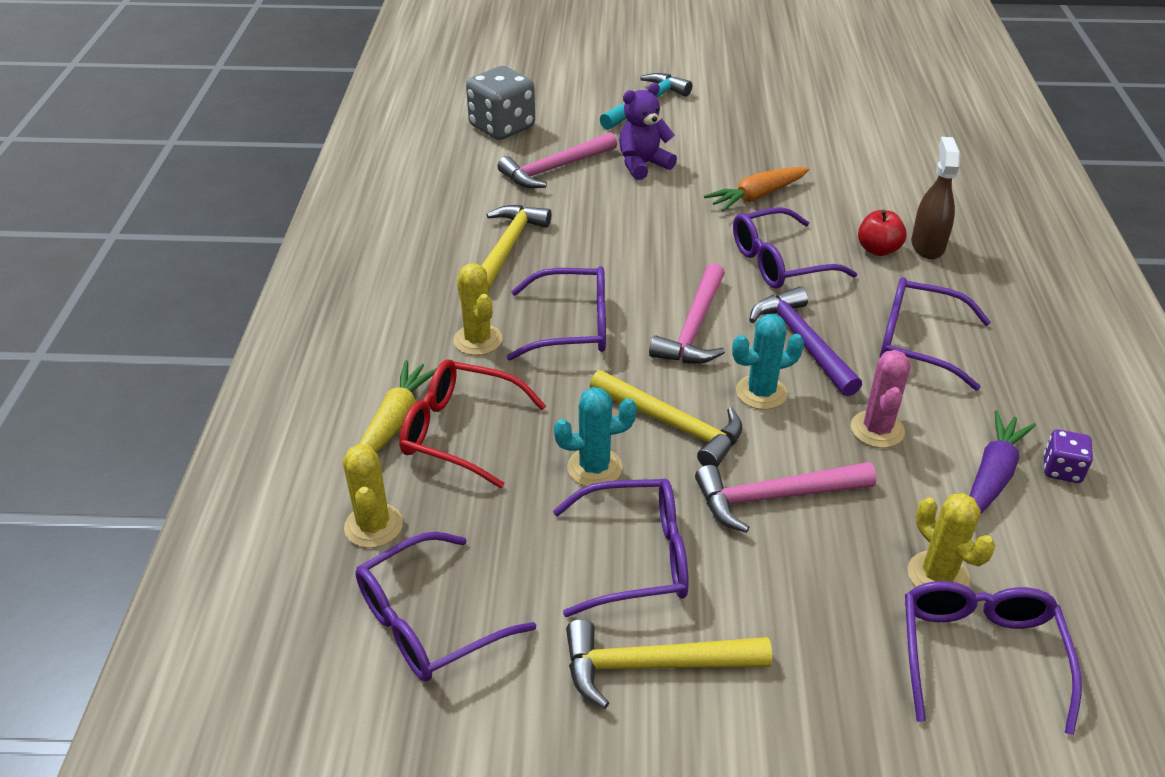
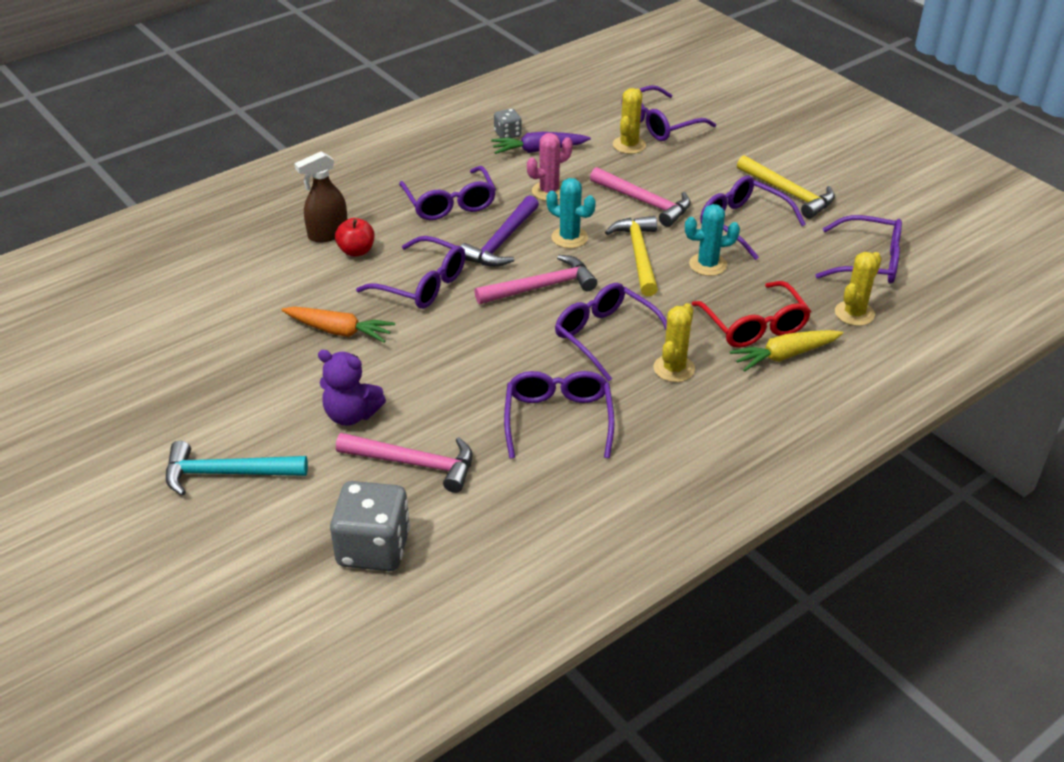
camera: 130 degrees left, 0 degrees up
yellow hammer [481,205,551,291] -> purple glasses [504,371,615,459]
turquoise cactus [554,387,637,486] -> turquoise cactus turned 45 degrees counterclockwise [685,204,740,276]
purple dice [1044,429,1093,483] -> grey dice [494,108,521,138]

